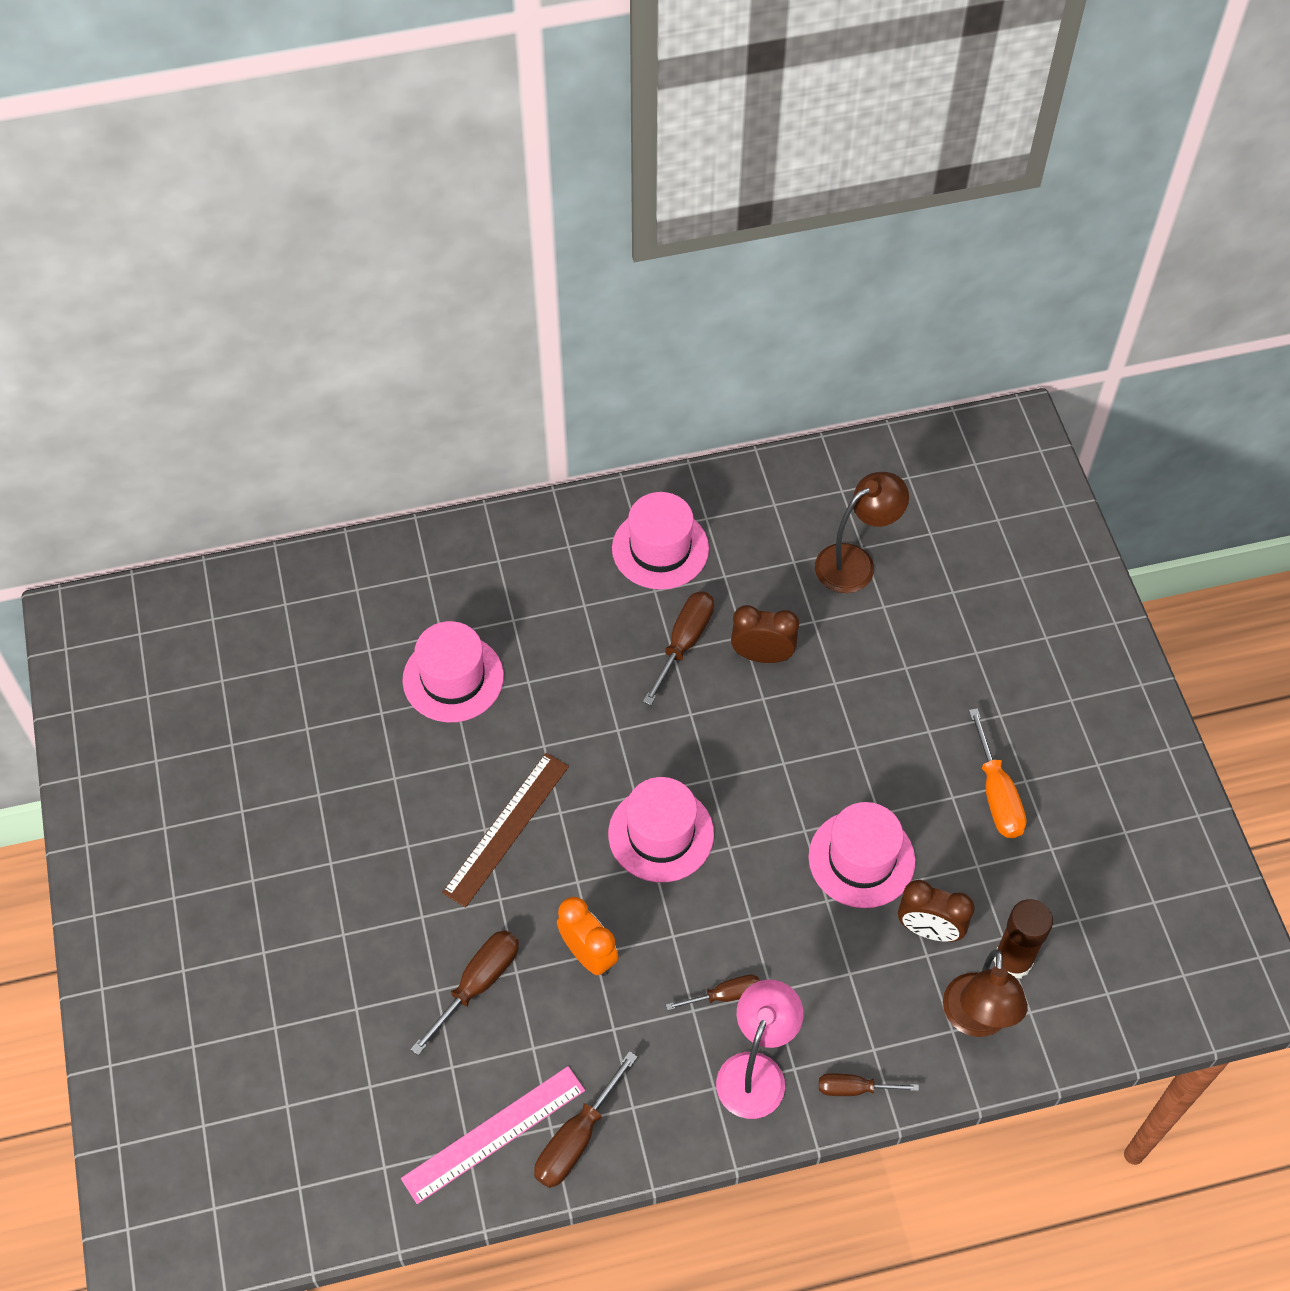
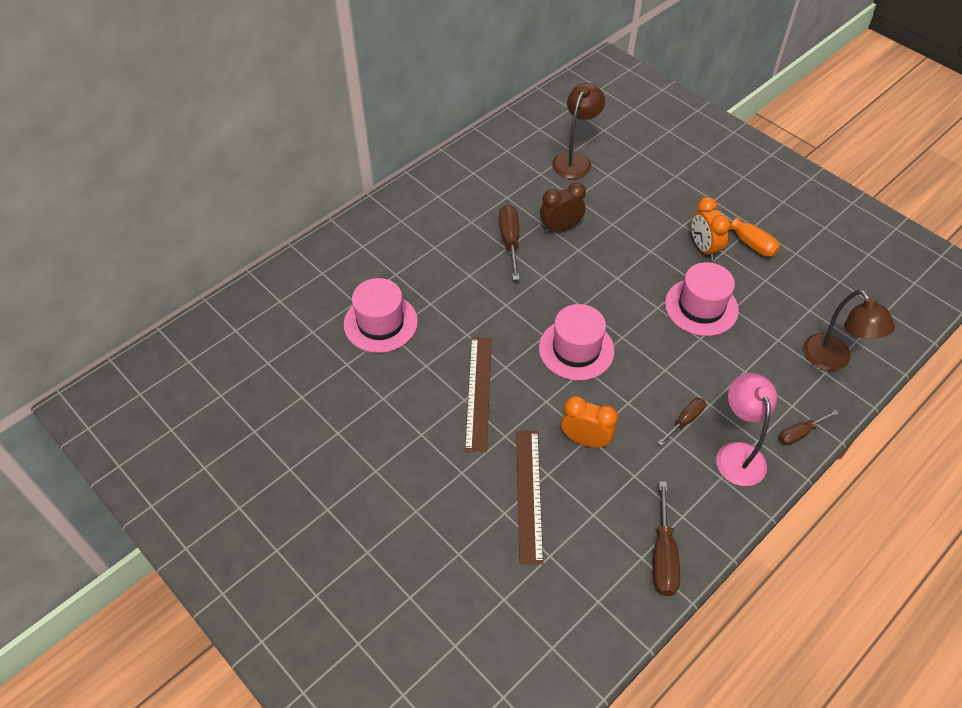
camera: 30 degrees left, 5 degrees down
pink ruler [401,1066,585,1204] -> none
brown screwdriver [411,930,519,1055] -> brown ruler [516,431,543,564]
pink hat [612,492,709,590] -> none
brown clock [898,880,975,942] -> none
brown glue stick [994,899,1053,979] -> none
none -> orange clock [691,197,731,260]

